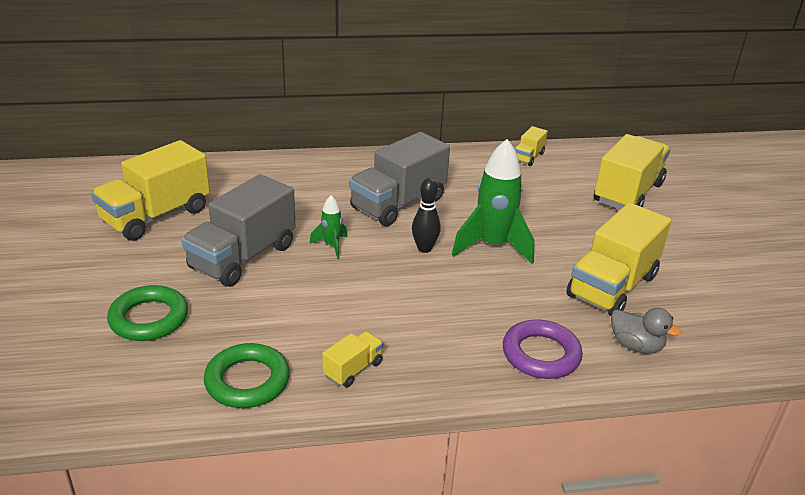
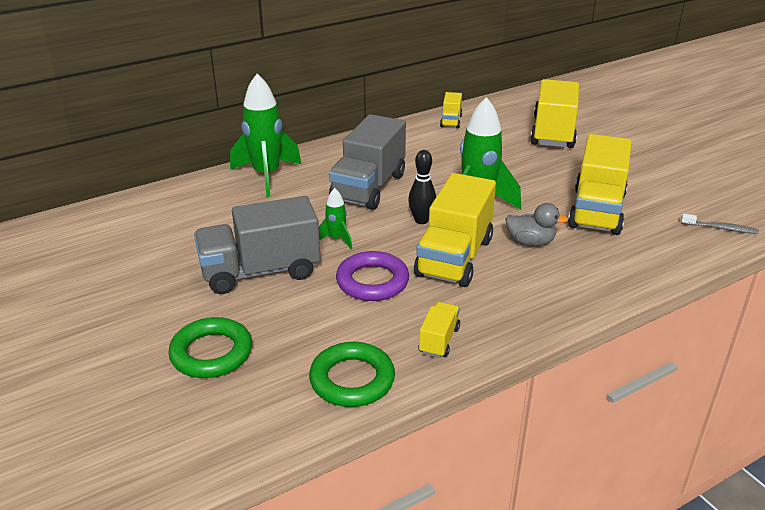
camera: 20 degrees left, 0 degrees up
yellow truck [91,140,210,241] -> yellow truck moved to [414,173,496,287]
grey truck [181,174,296,287] -> grey truck turned 60 degrees clockwise [194,196,321,294]
purple ring [503,319,583,379] -> purple ring moved to [336,251,409,301]
grey duck [611,308,682,354] -> grey duck moved to [505,203,569,246]
none -> green rocket [230,74,301,197]
none -> grey toothbrush [681,214,759,234]

